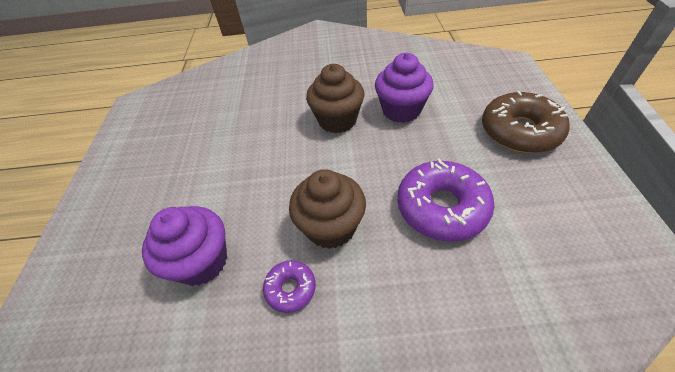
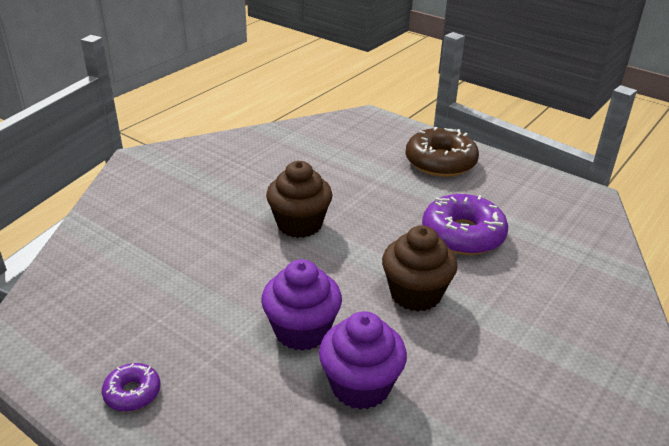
camera: 55 degrees left, 15 degrees down
purple donut [263,260,316,313] -> purple donut moved to [102,363,161,411]
purple cupcake [375,53,434,123] -> purple cupcake moved to [261,259,342,351]

